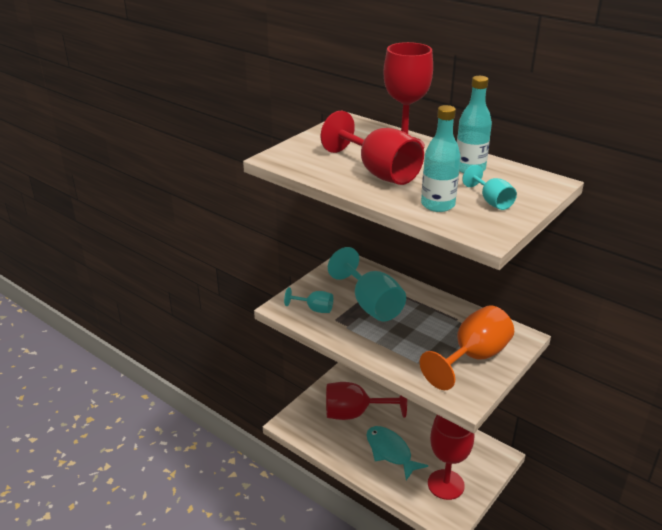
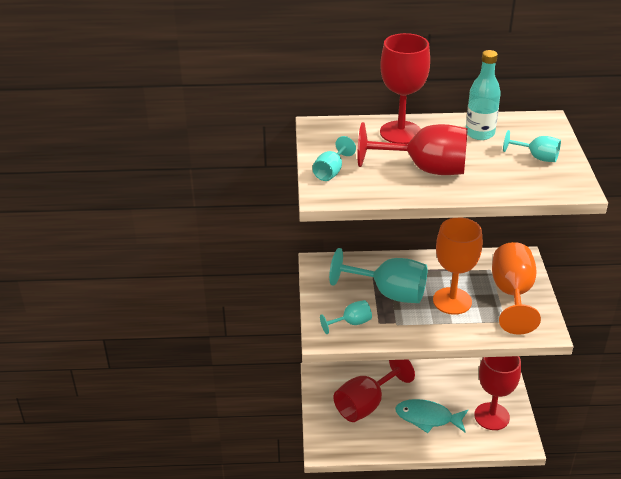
camera: 40 degrees left, 5 degrees up
turquoise bottle [421,105,460,212] -> none
none -> turquoise goblet [312,136,356,181]
none -> orange goblet [433,218,482,315]

